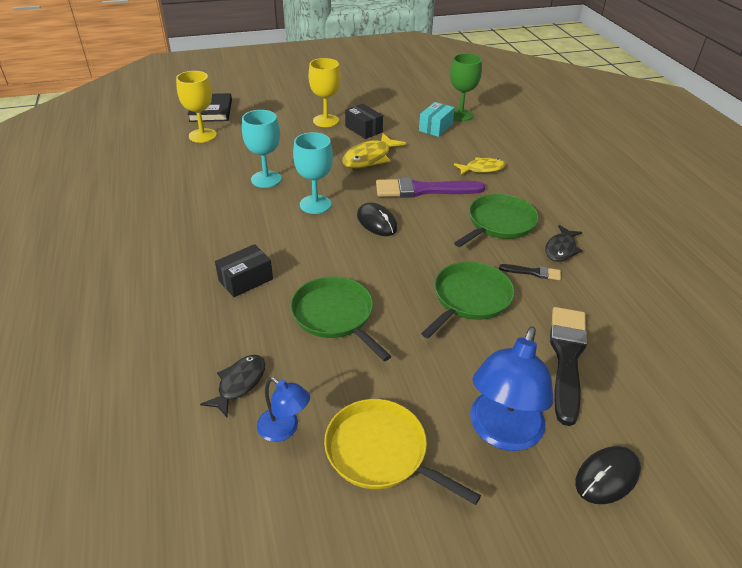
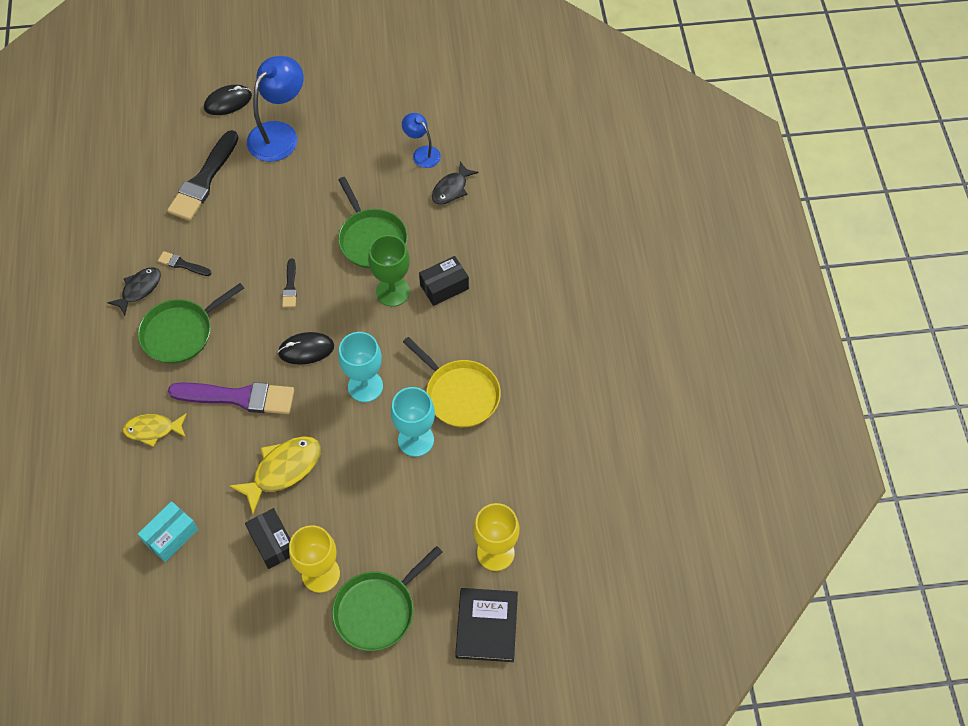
camera: 170 degrees left, 20 degrees up
yellow pan [324,399,481,505] -> yellow pan moved to [403,337,501,427]
black mouse [357,203,397,236] -> black mouse turned 75 degrees counterclockwise [278,332,334,365]
green pan [421,262,515,338] -> green pan moved to [332,546,442,651]
green goblet [450,53,482,121] -> green goblet moved to [368,235,410,307]
none -> black brush [282,259,297,307]

